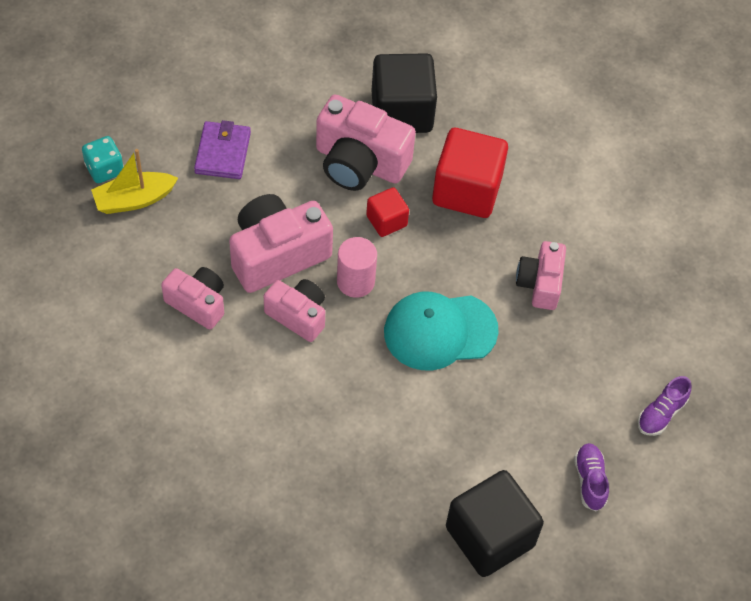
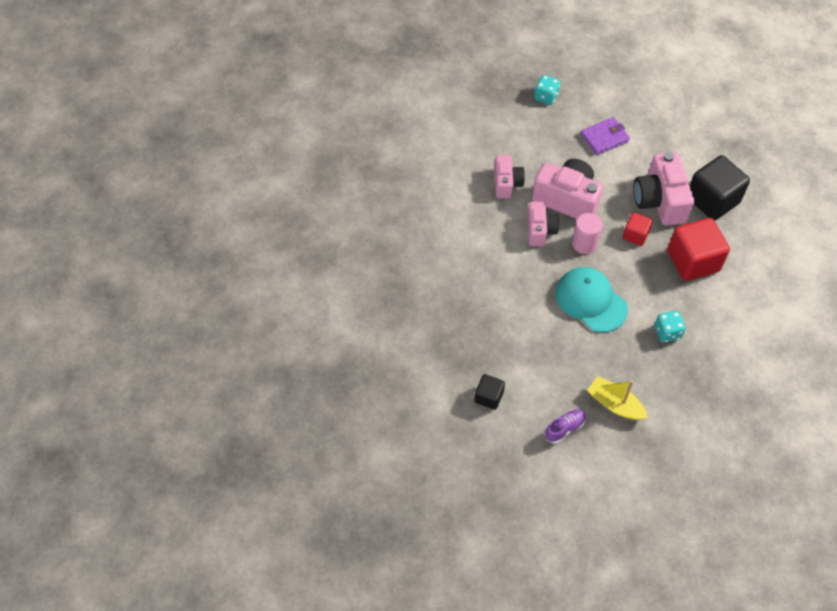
camera: 60 degrees right, 0 degrees up
yellow boat [91,149,178,214] -> yellow boat moved to [587,376,648,420]
black cube [446,470,544,577] -> black cube [474,374,505,410], size x0.52
pink camera [516,241,566,310] -> turquoise dice [655,311,686,343]
purple shoe [638,376,691,436] -> none

